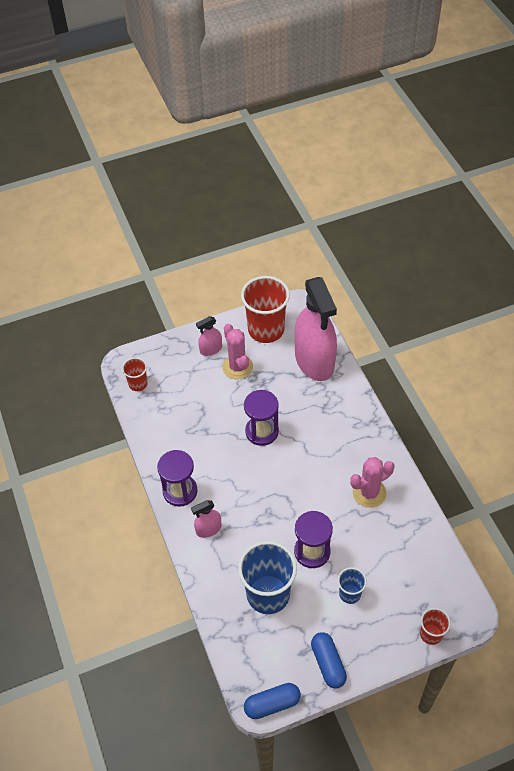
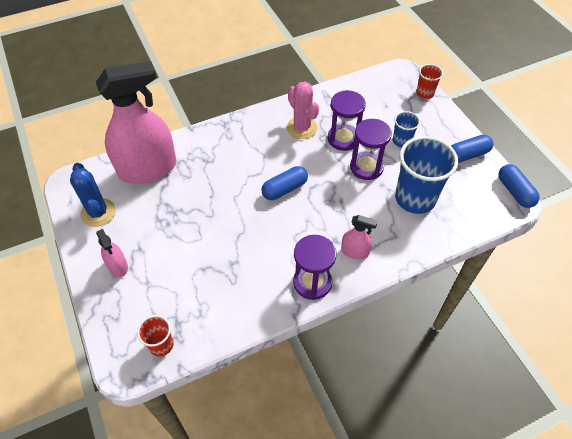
camera: 95 degrees left, 0 degrees up
pink spray bottle [191,500,221,538] -> pink spray bottle turned 45 degrees counterclockwise [341,215,378,260]
pink cactus [222,324,253,380] -> none
red cup [241,276,290,343] -> blue cactus [70,163,116,227]
purple hourglass [244,390,279,446] -> purple hourglass moved to [328,90,366,151]
none -> blue capsule [261,166,308,200]

